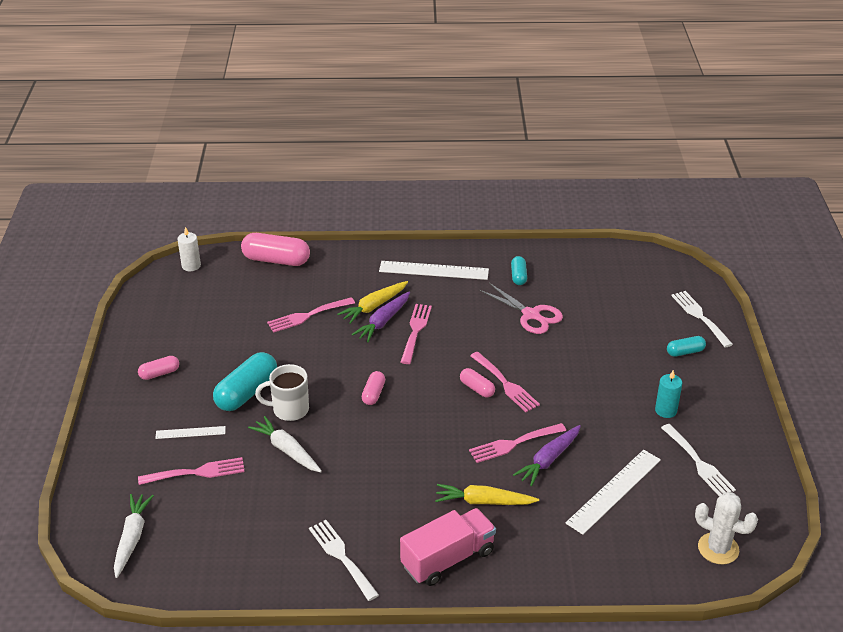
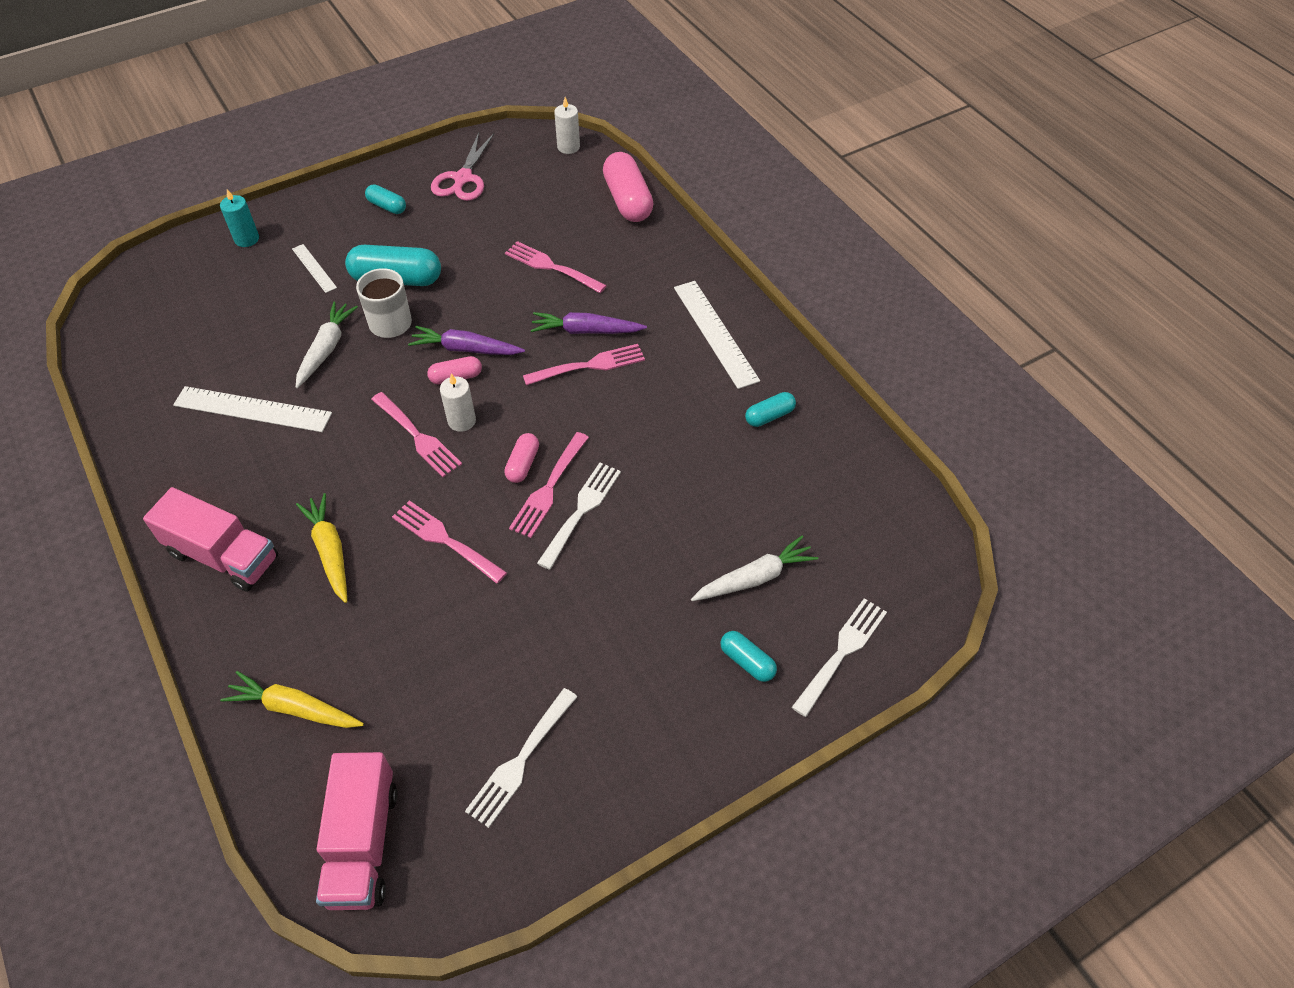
camera: 60 degrees right, 15 degrees up
white carrot [114,494,154,578] -> white carrot moved to [691,536,818,601]
pink capsule [138,356,179,380] -> turquoise capsule [365,184,406,214]
pink fork [138,457,245,485] -> pink fork moved to [371,392,462,477]
white fork [309,520,379,601] -> white fork moved to [537,463,621,570]
yellow carrot [337,281,408,324] -> yellow carrot moved to [220,671,364,728]
pink scissors [480,283,563,334] -> pink scissors moved to [431,132,494,201]
purple carrot [513,425,581,487] -> purple carrot moved to [408,326,525,355]
white ruler [565,450,661,535] -> white ruler moved to [173,386,332,432]
turquoise candle [655,370,682,418] -> turquoise candle moved to [220,189,259,247]
white cactus [695,492,758,564] -> pink truck [316,752,398,910]
none -> white candle [440,374,476,432]

